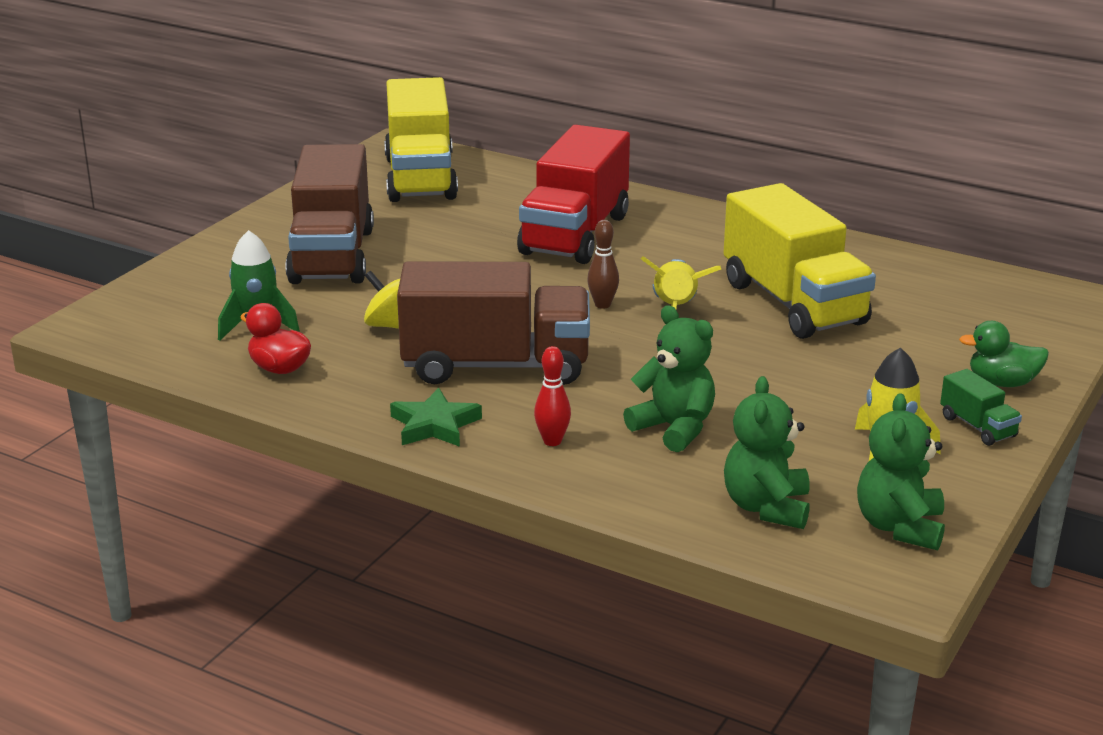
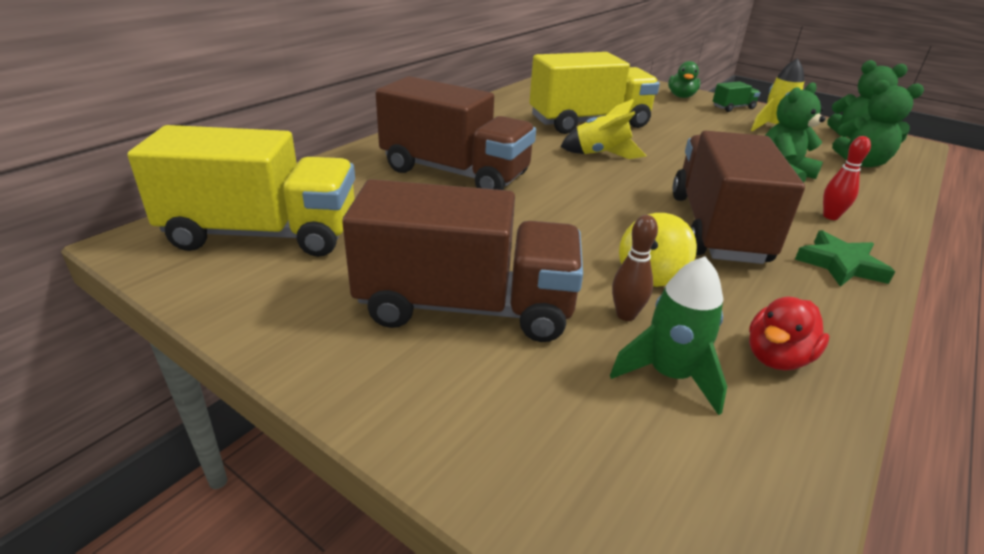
camera: 85 degrees left, 5 degrees up
red truck [517,125,630,264] -> brown truck [375,76,536,190]
brown bowling pin [587,220,619,309] -> brown bowling pin moved to [612,215,658,321]

